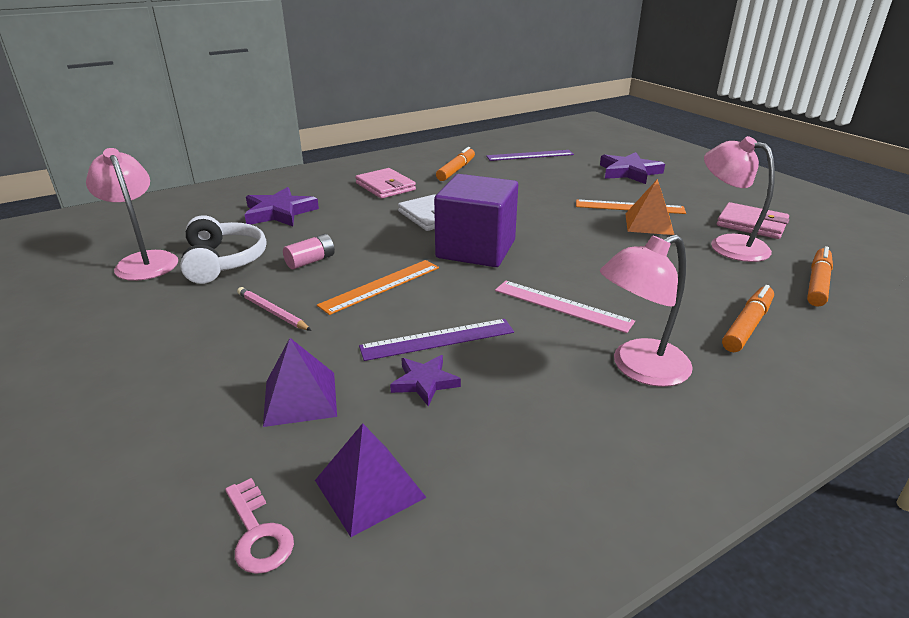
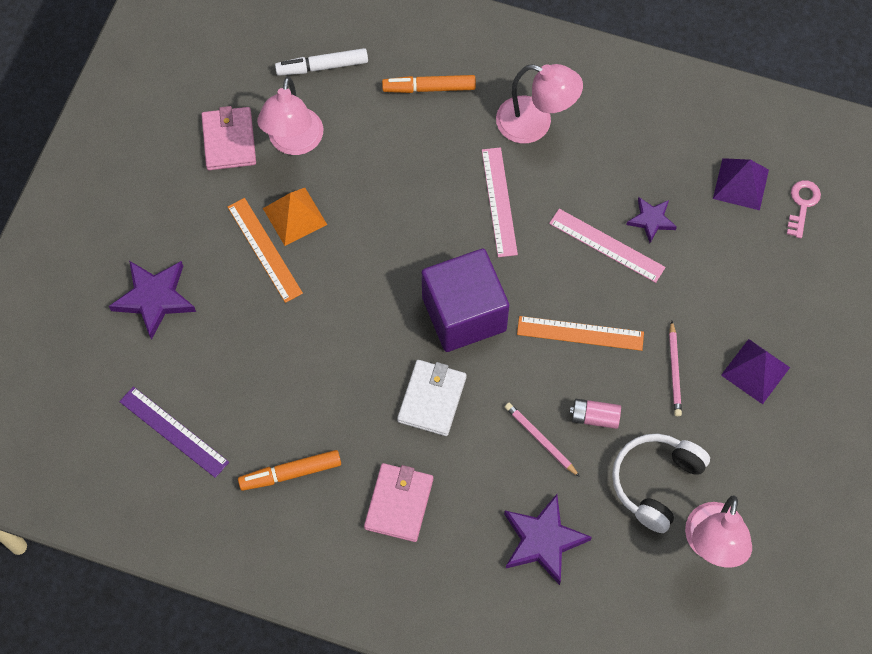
camera: 130 degrees left, 35 degrees up
purple pyramid [263,338,337,427] -> purple pyramid moved to [721,339,790,404]
purple ruler [359,319,514,361] -> pink ruler [549,209,666,283]
orange marker [807,246,833,307] -> white marker [275,48,368,76]
none -> pink pencil [505,403,580,477]

